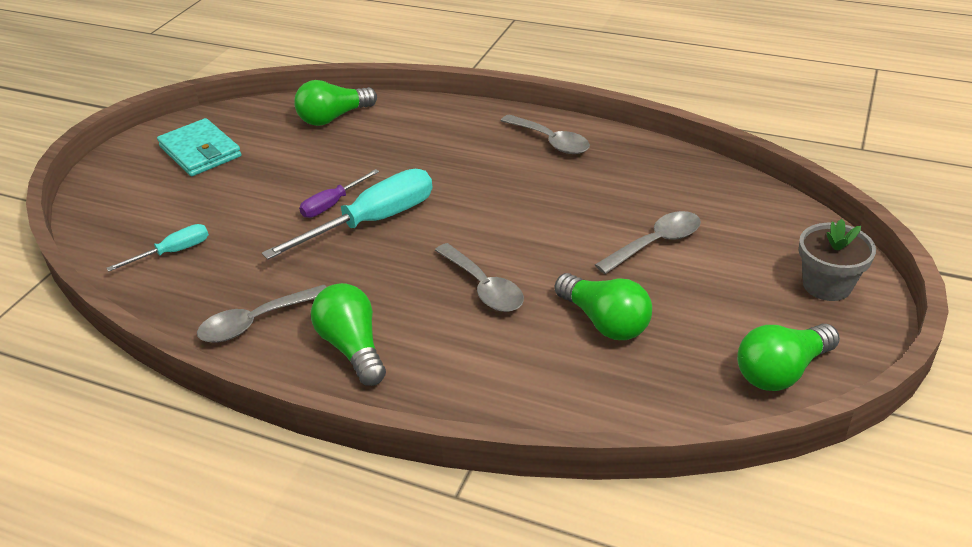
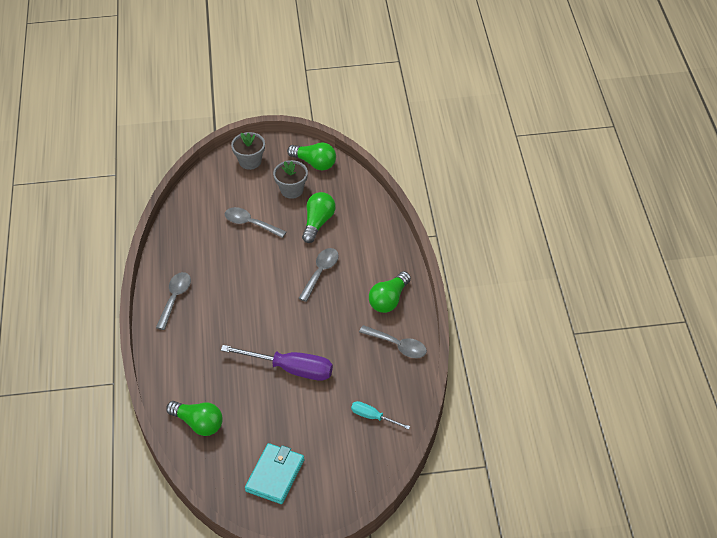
camera: 120 degrees left, 10 degrees up
turquoise screwdriver [262,169,433,260] -> none
purple screwdriver [299,169,379,218] -> purple screwdriver [221,345,333,381], size x1.89
none -> grey flower pot [273,160,308,199]

